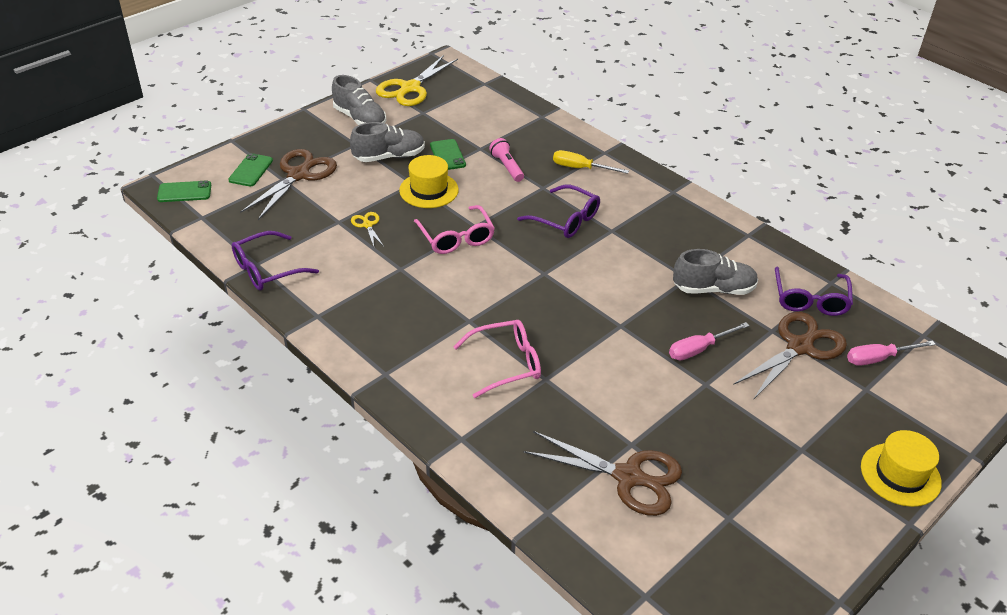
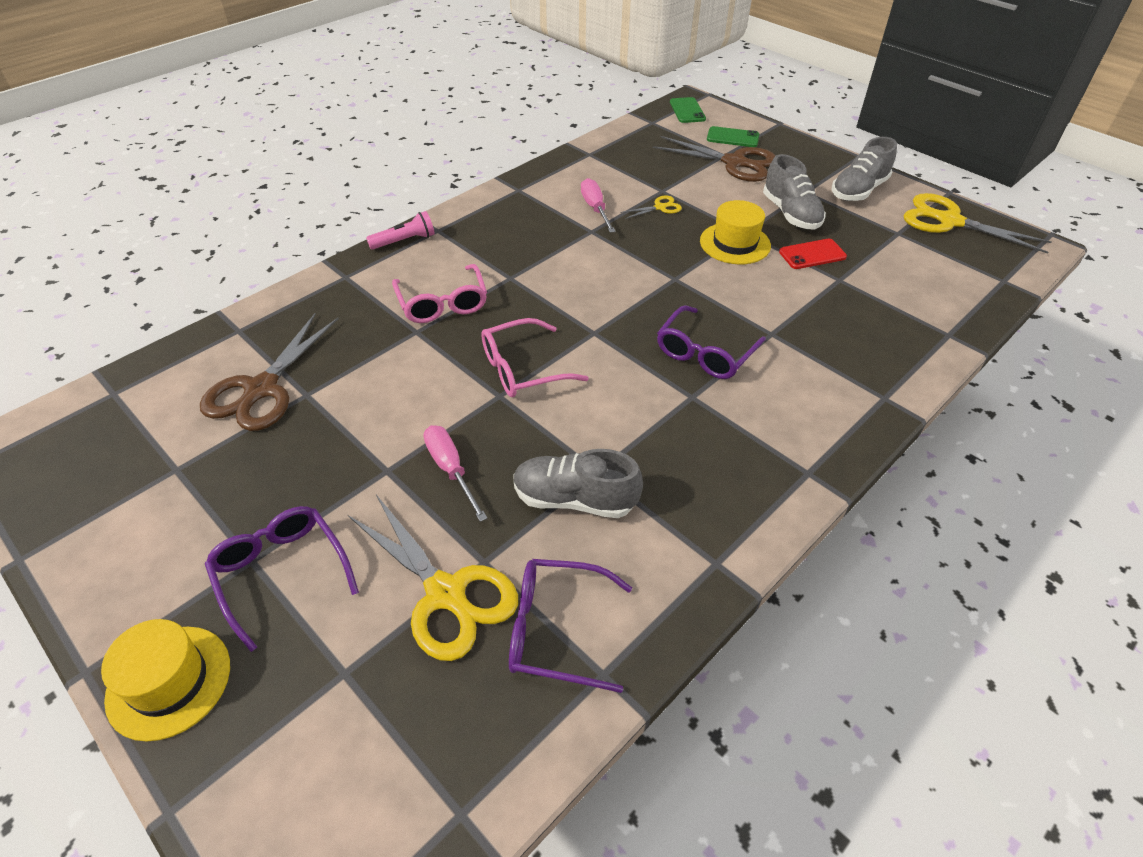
camera: 90 degrees right, 5 degrees up
purple glasses [232,231,319,290] -> purple glasses moved to [205,506,359,652]
pink glasses [414,205,495,254] -> pink glasses moved to [481,318,589,397]
green phone [430,139,466,170] -> red phone [779,239,847,269]
pink flashlight [489,138,524,182] -> pink flashlight moved to [366,211,435,250]
yellow screwdriver [553,150,629,174] -> none
grey shoe [673,249,758,295] -> grey shoe turned 105 degrees clockwise [513,449,643,518]
brown scissors [733,312,847,400] -> yellow scissors [348,495,518,661]
pink screwdriver [847,340,936,366] -> pink screwdriver moved to [581,178,616,233]

